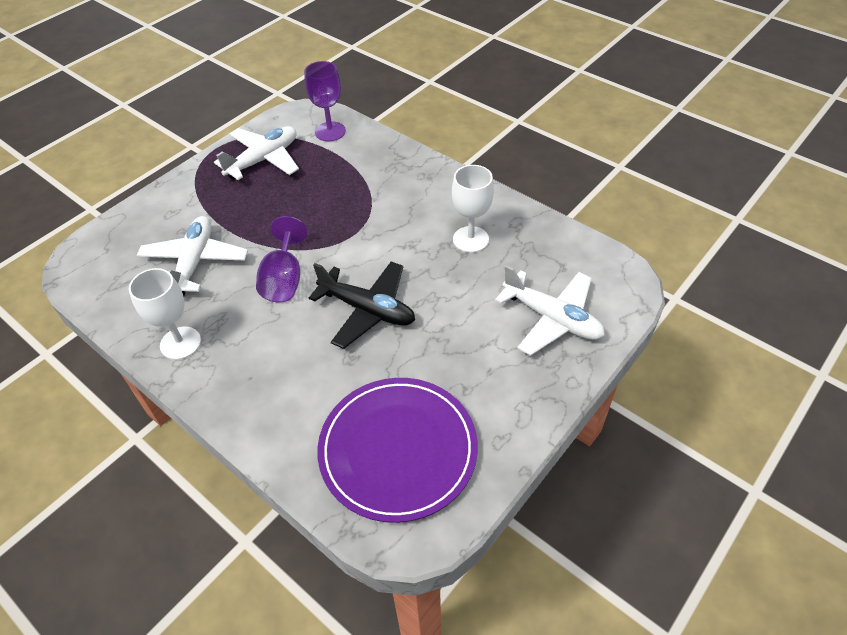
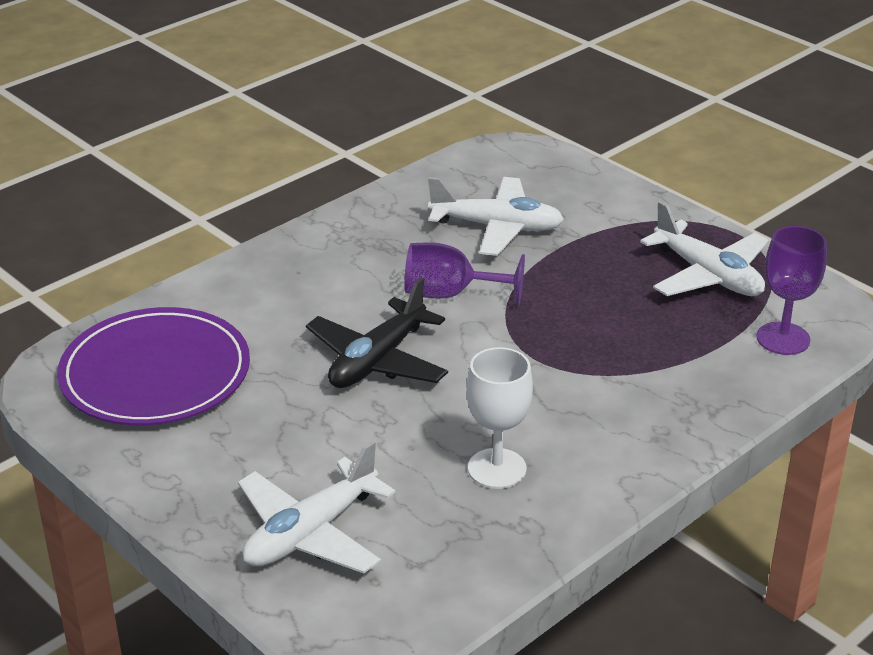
camera: 95 degrees right, 15 degrees down
white goblet [129,268,201,360] -> none

